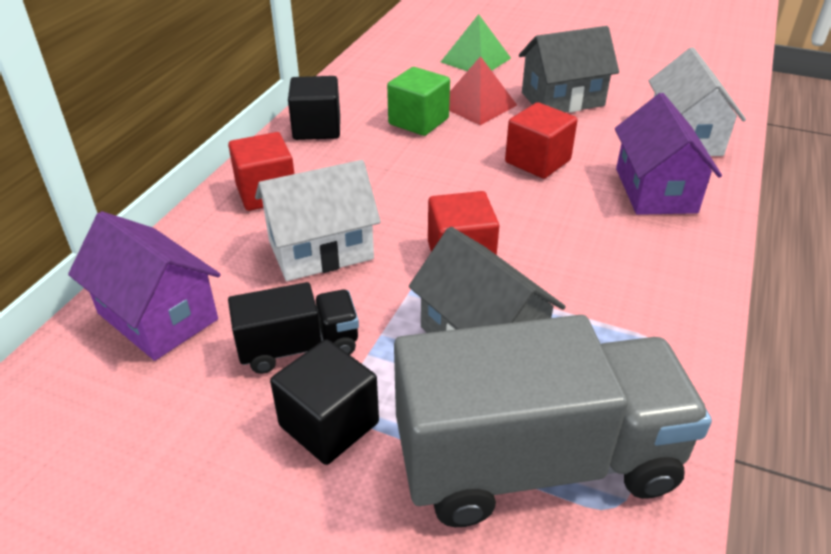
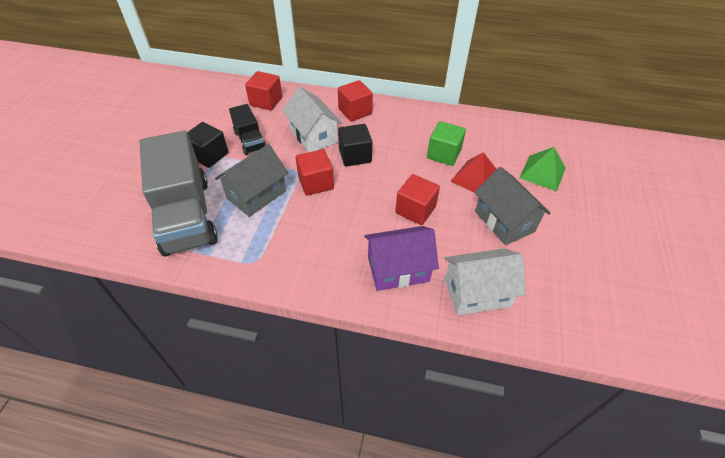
camera: 80 degrees right, 10 degrees up
purple house [68,211,221,361] -> red cube [245,71,282,111]
black cube [288,76,340,140] -> black cube moved to [338,124,372,167]

